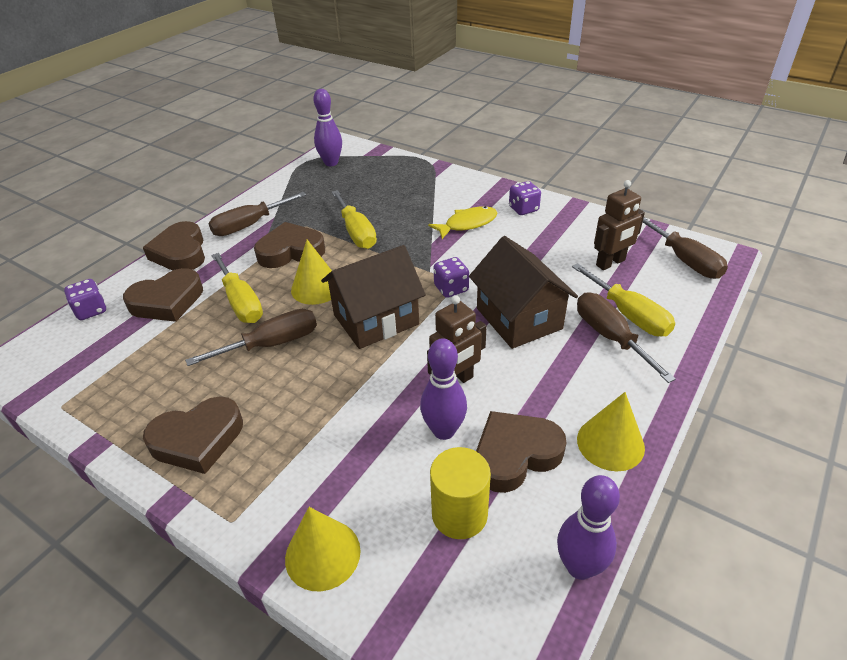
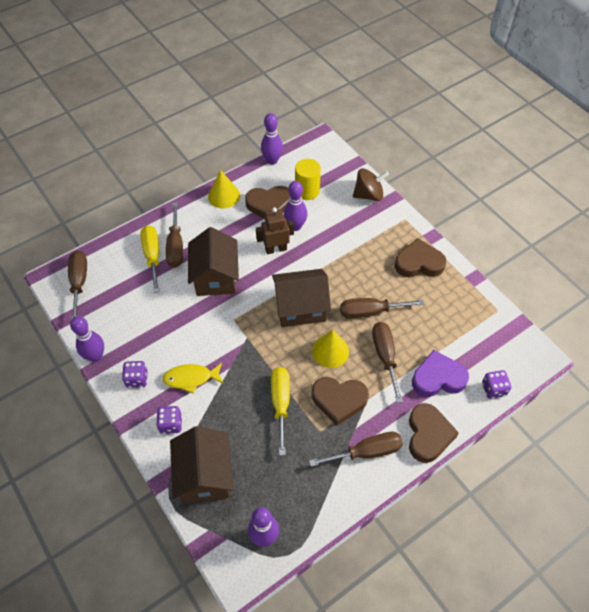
camera: 160 degrees left, 15 degrees up
brown heart [123,268,203,322] -> purple heart [412,350,469,397]
yellow screwdriver [211,253,263,323] -> brown screwdriver [372,322,403,403]
yellow cone [285,507,361,591] -> brown spinning top [353,168,389,201]
purple dice [434,257,469,298] -> purple dice moved to [156,406,182,434]
brown robot [594,180,645,270] -> none
none -> purple bowling pin [70,316,104,362]
none -> brown house [170,426,234,504]

